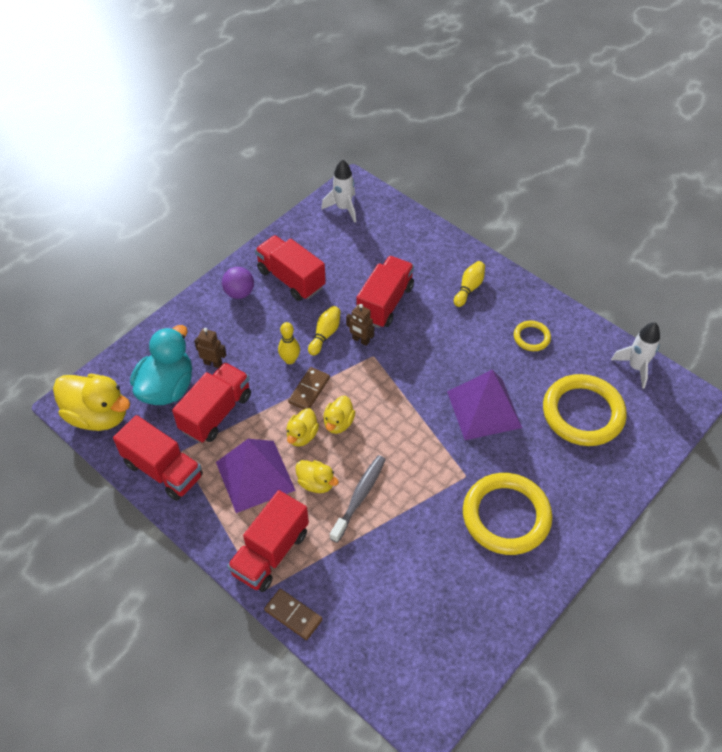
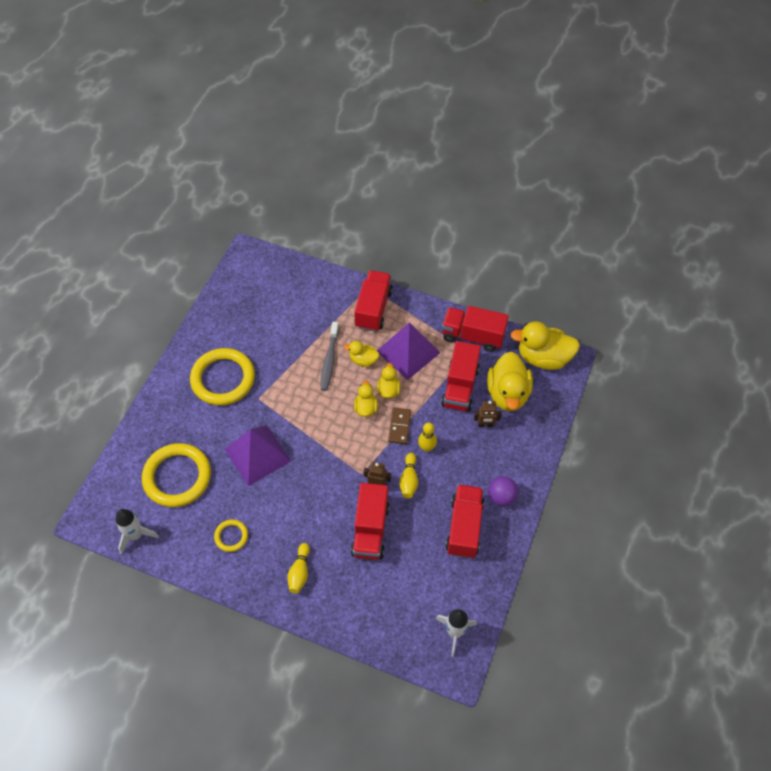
camera: 160 degrees right, 5 degrees up
turquoise duck [130,325,192,405] -> yellow duck [487,352,533,411]
red truck [255,235,326,301] -> red truck turned 105 degrees counterclockwise [446,484,484,558]
brown domino [264,589,323,640] -> none

